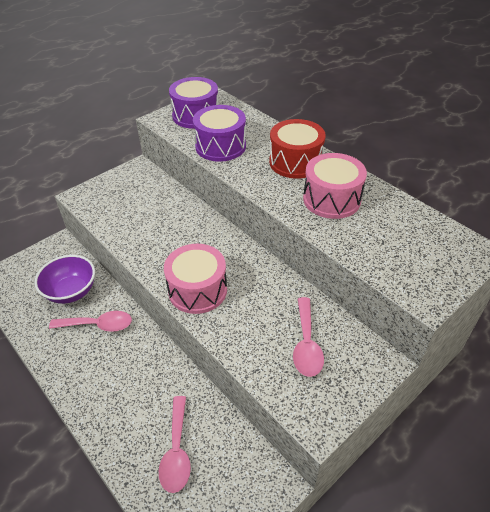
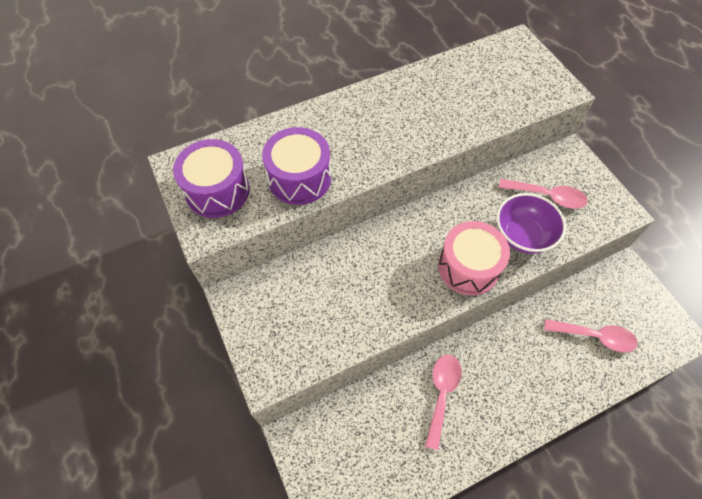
camera: 75 degrees left, 15 degrees up
purple bowl [34,255,95,304] -> purple bowl moved to [496,193,566,254]
red drum [269,119,326,179] -> none
pink drum [303,153,367,219] -> none

